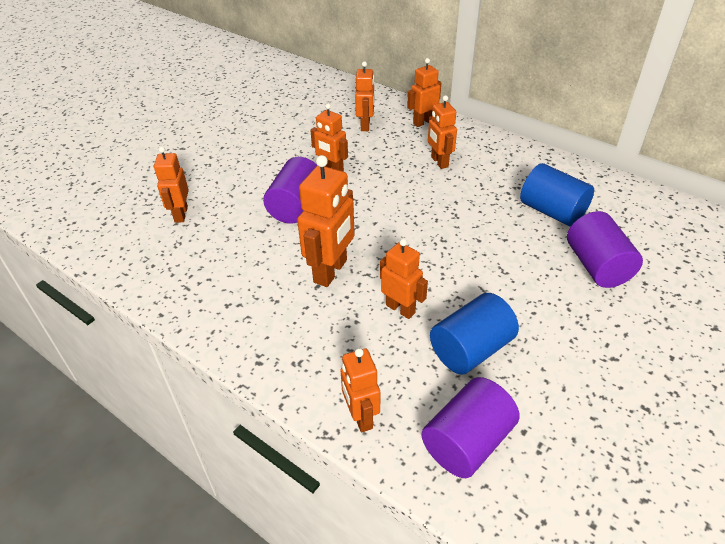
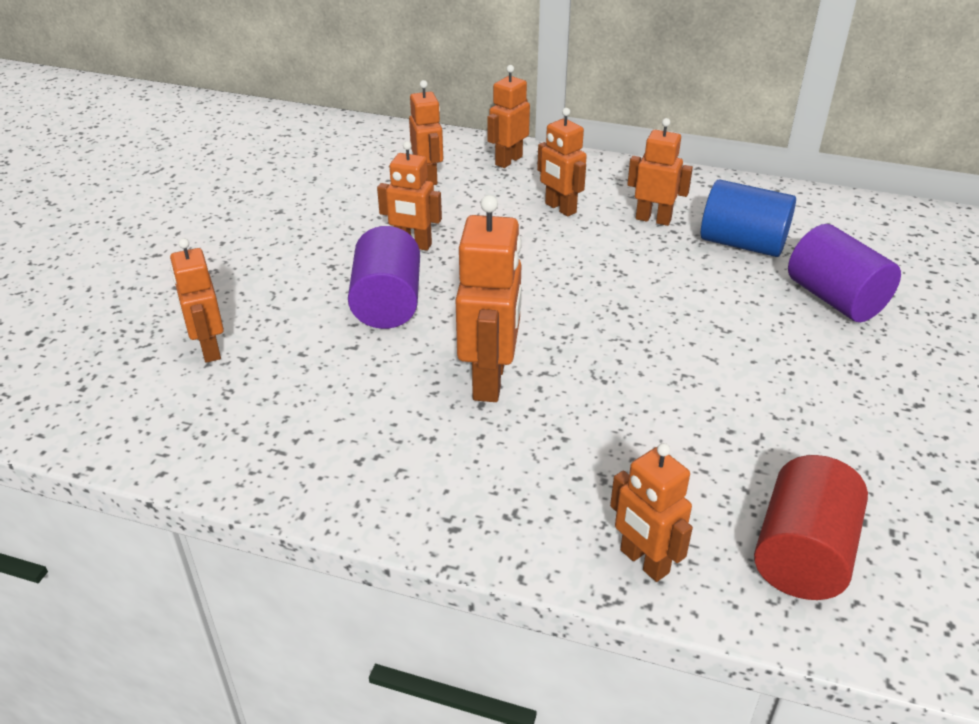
camera: 20 degrees left, 5 degrees down
orange robot [380,239,428,319] -> orange robot moved to [627,118,693,226]
purple cylinder [421,377,520,478] -> red cylinder [754,455,868,600]
blue cylinder [430,293,519,375] -> none

